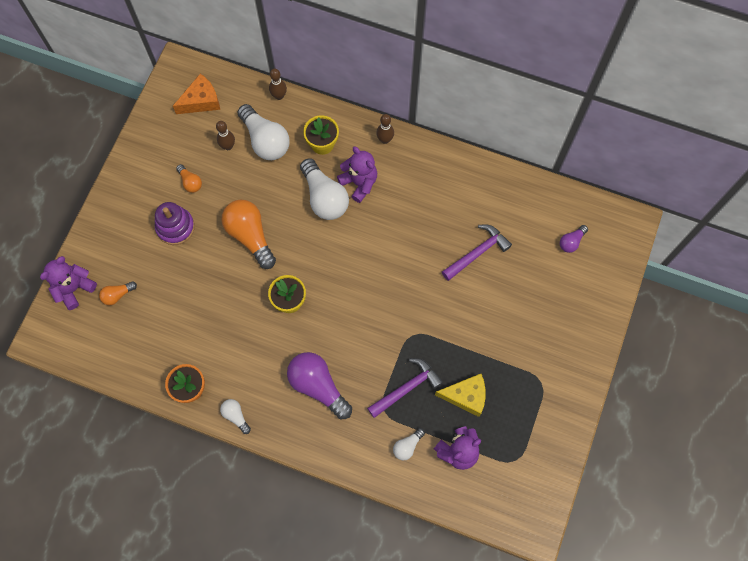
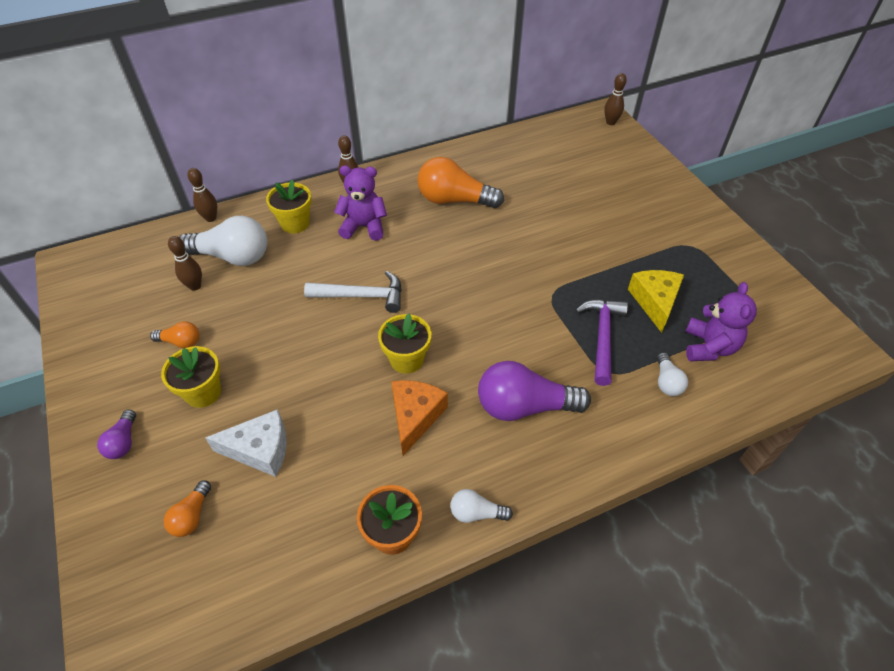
camera: 45 degrees left, 20 degrees down
purple teddy bear [40,256,97,310] -> none
purple stacking toy [155,202,195,245] -> yellow flower pot [161,346,221,408]
orange cheese [173,73,220,114] -> orange cheese moved to [391,380,448,456]
orange light bulb [222,200,276,269] -> orange light bulb moved to [418,157,504,208]
white light bulb [300,158,349,220] -> none
yellow cheese [435,374,486,417] -> yellow cheese turned 45 degrees counterclockwise [628,270,684,333]
purple hammer [442,225,512,281] -> none
purple light bulb [560,225,588,253] -> purple light bulb moved to [97,409,136,459]
none -> white cheese [205,409,287,477]
none -> white hammer [304,271,402,313]
none -> brown bowling pin [604,73,627,125]

